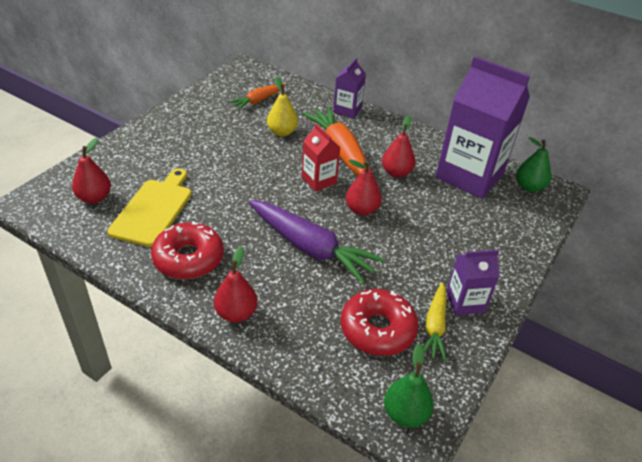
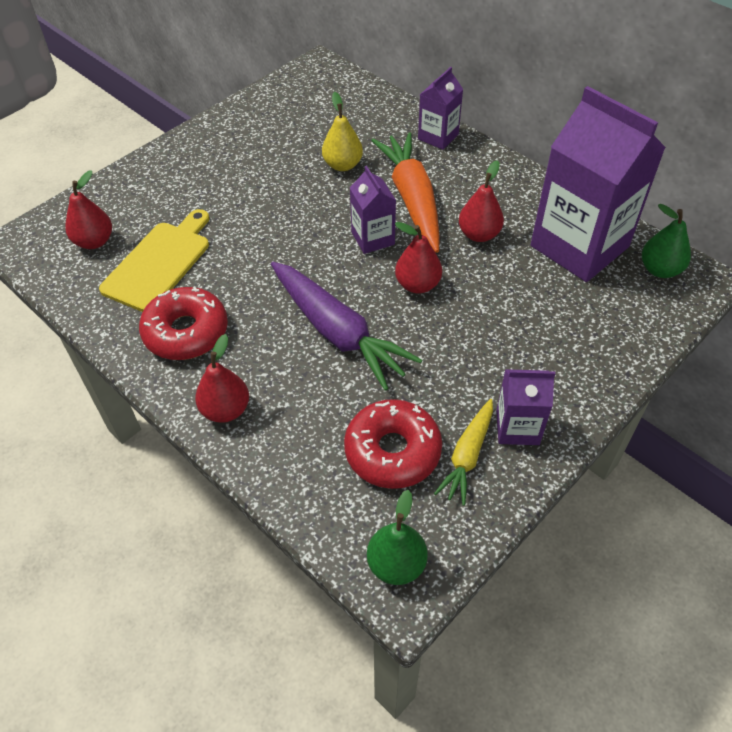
camera: 15 degrees right, 10 degrees up
orange carrot [228,84,286,110] -> none
red carton [302,124,341,192] -> purple carton [350,166,396,254]

